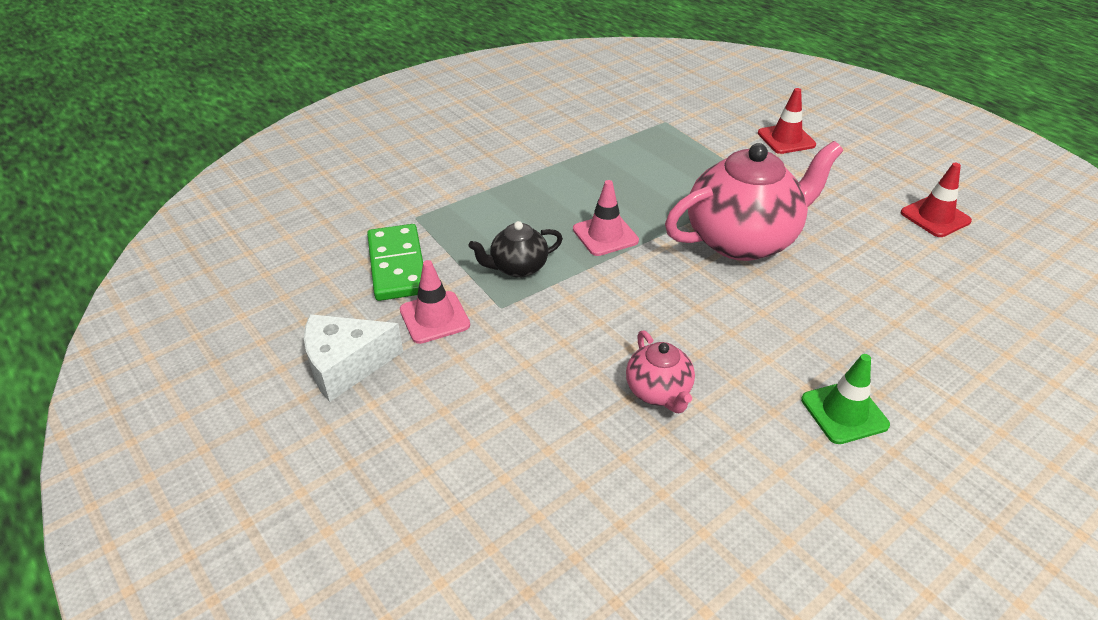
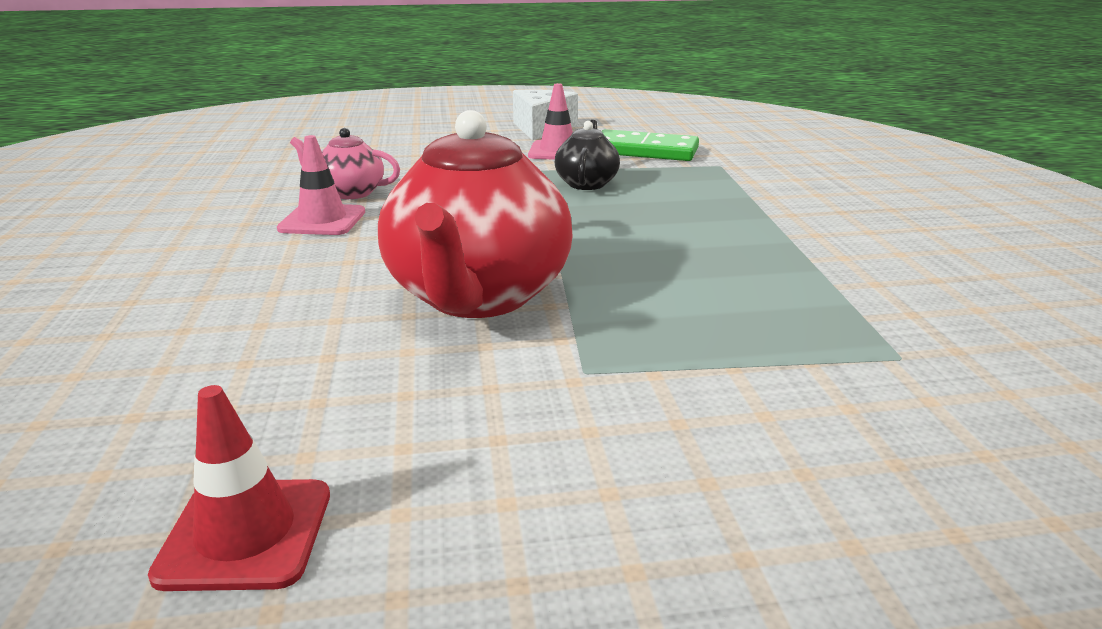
camera: 120 degrees right, 15 degrees down
pink traffic cone [573,180,639,256] -> pink traffic cone moved to [277,135,365,235]
pink teapot [665,141,843,261] -> red teapot [378,110,573,318]
red traffic cone [758,88,816,154] -> none
green traffic cone [801,354,890,444] -> none

